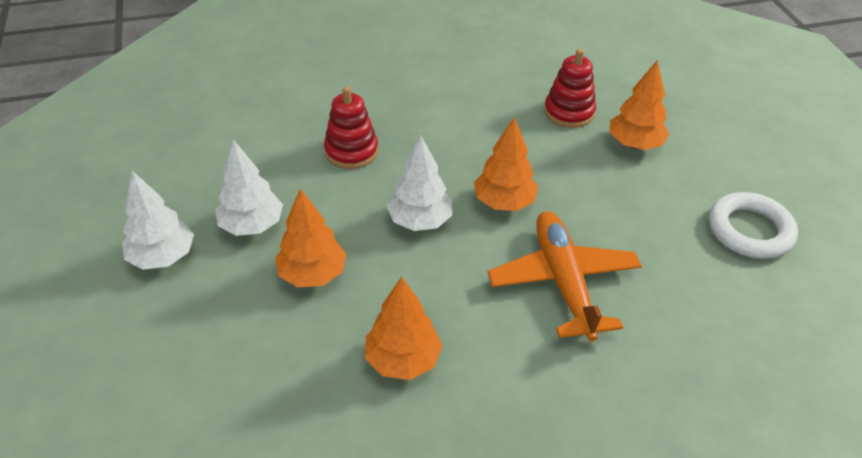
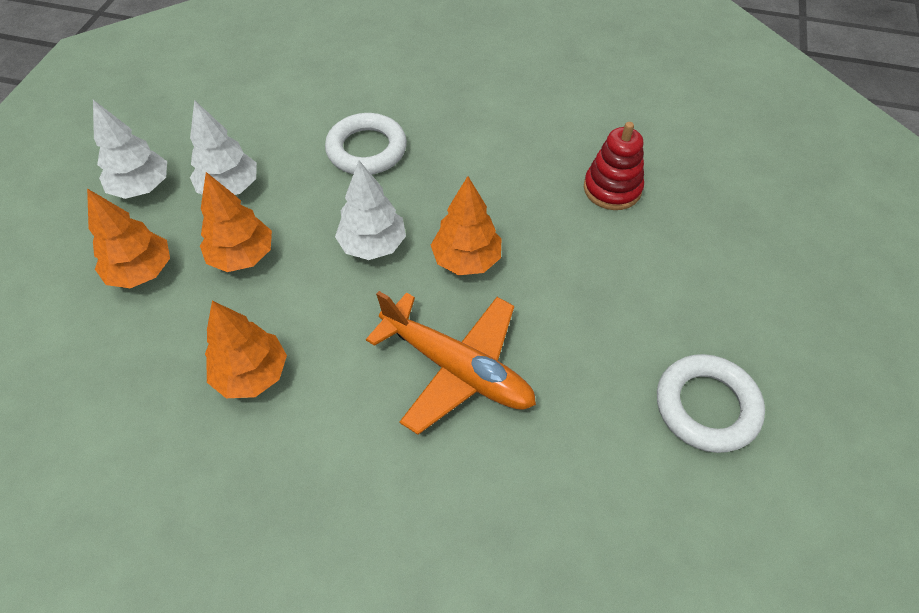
camera: 30 degrees right, 10 degrees up
red stacking toy [324,86,378,169] -> white ring [325,113,407,175]
orange plane [487,211,642,341] -> orange plane turned 105 degrees clockwise [366,291,536,435]
orange tree [610,60,669,150] -> orange tree moved to [87,188,170,288]

